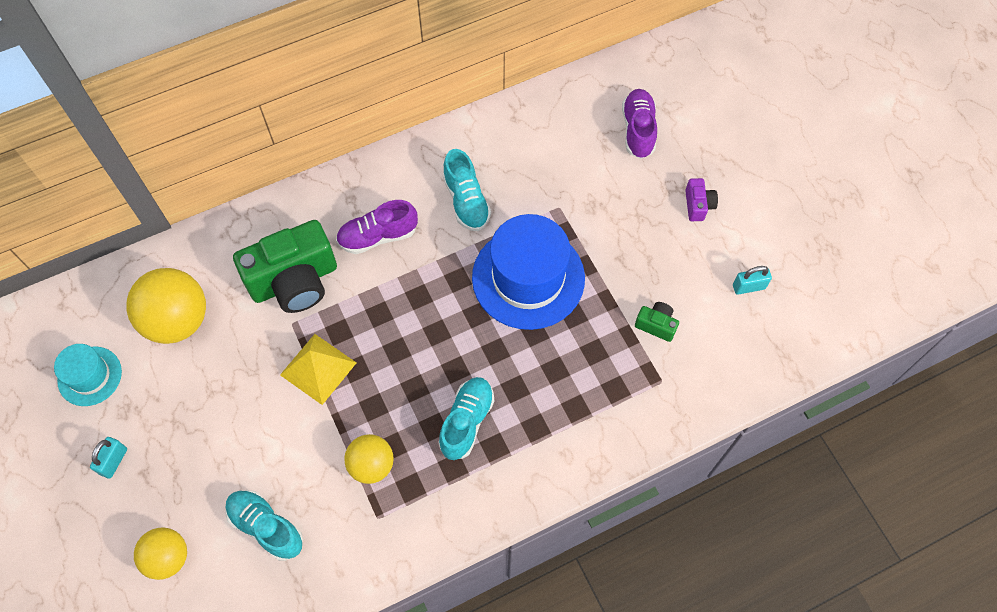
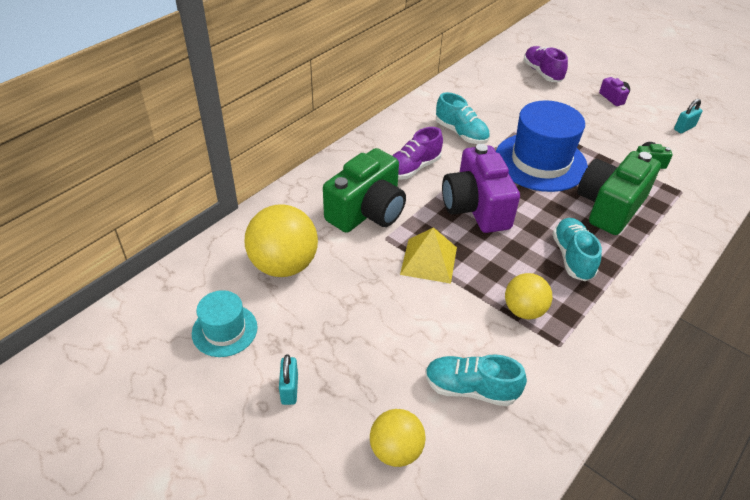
camera: 25 degrees left, 20 degrees down
none -> purple camera [442,144,520,233]
none -> green camera [577,151,661,235]

